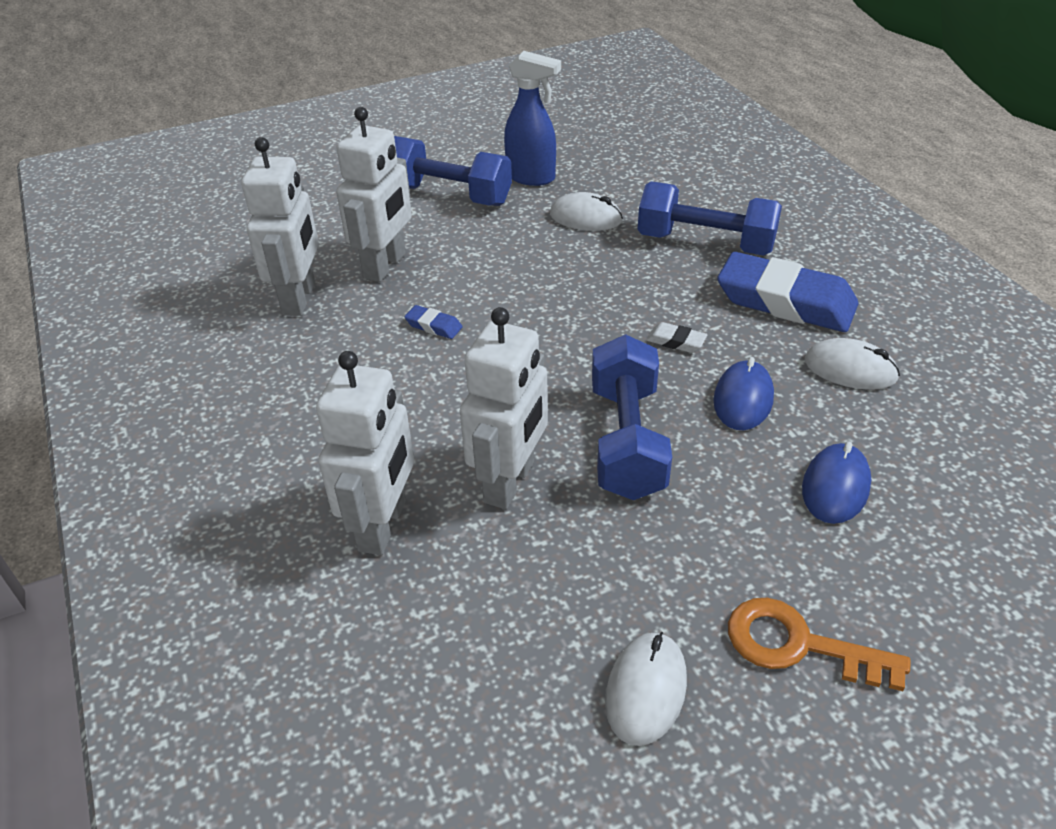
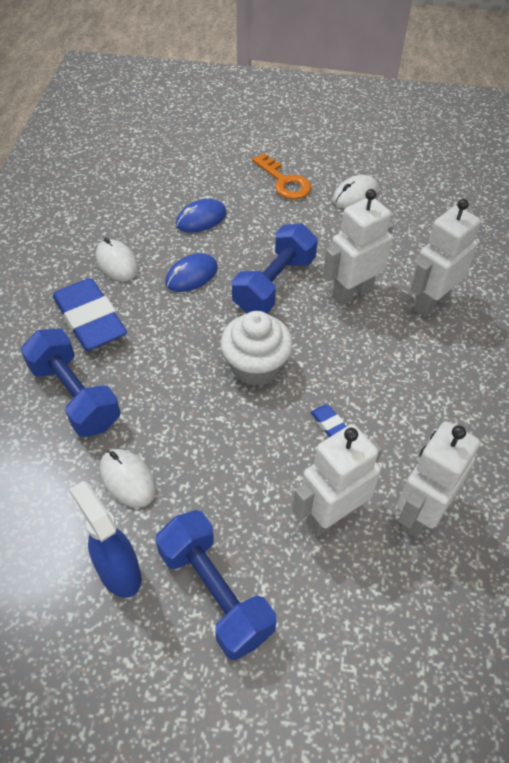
camera: 150 degrees left, 10 degrees up
white eraser [646,322,707,353] -> none
none -> white cupcake [220,311,293,386]

